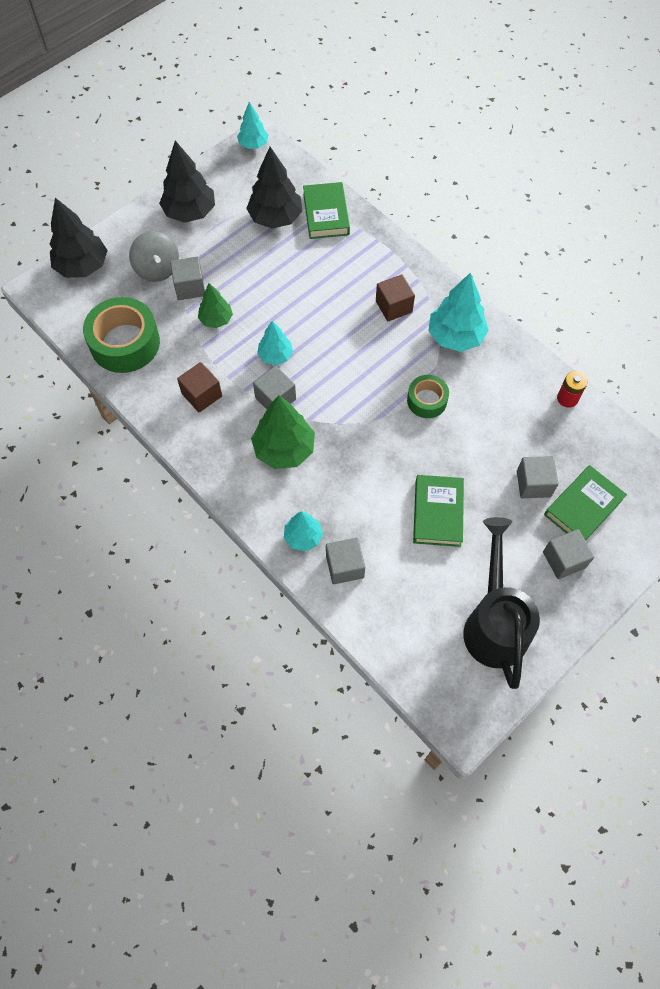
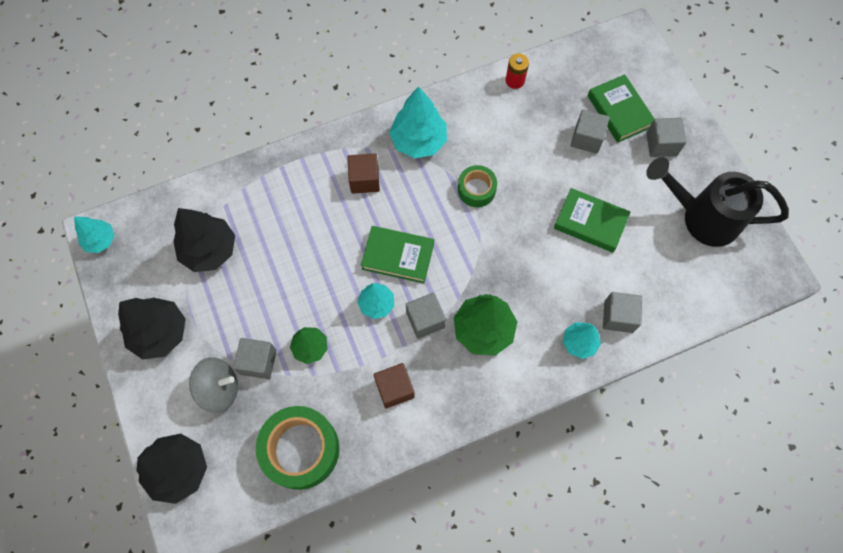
camera: 70 degrees left, 5 degrees up
green book [303,182,350,239] -> green book moved to [361,226,434,283]

